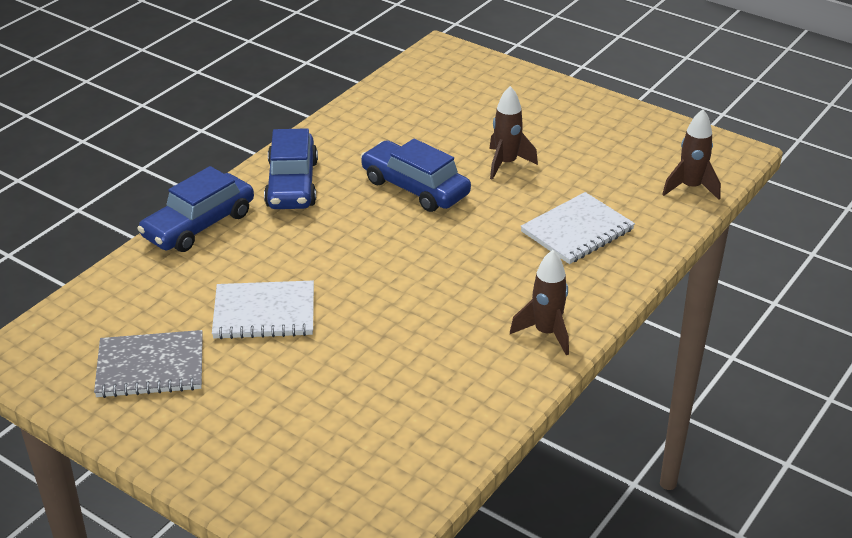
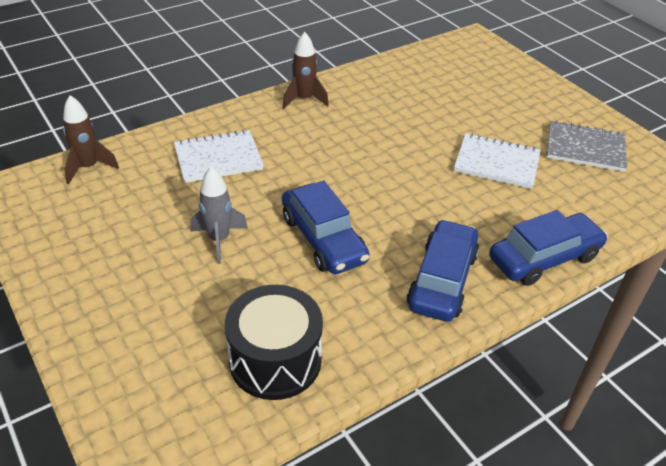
camera: 160 degrees left, 5 degrees up
brown rocket [489,86,538,180] -> grey rocket [190,167,248,264]
none -> black drum [225,285,323,400]

